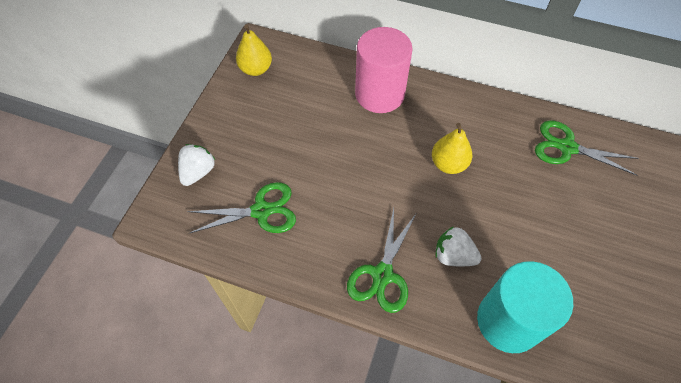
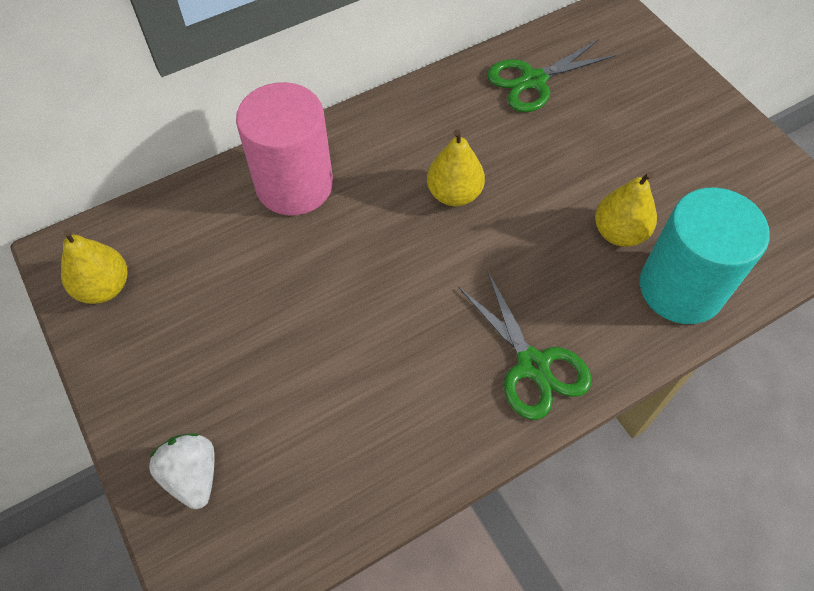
camera: 50 degrees left, 0 degrees up
green scissors [187,182,296,233] -> none
white strawberry [435,226,482,266] -> none
none -> yellow pear [595,172,657,247]

